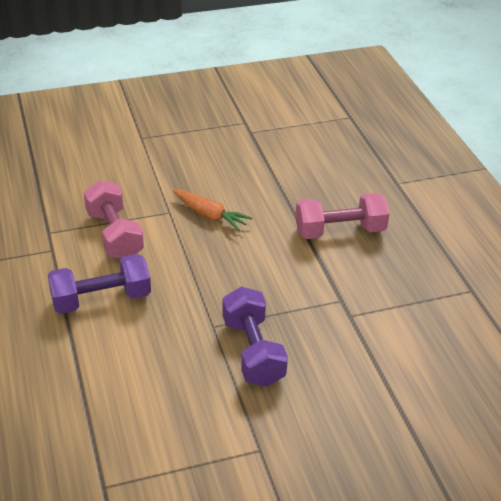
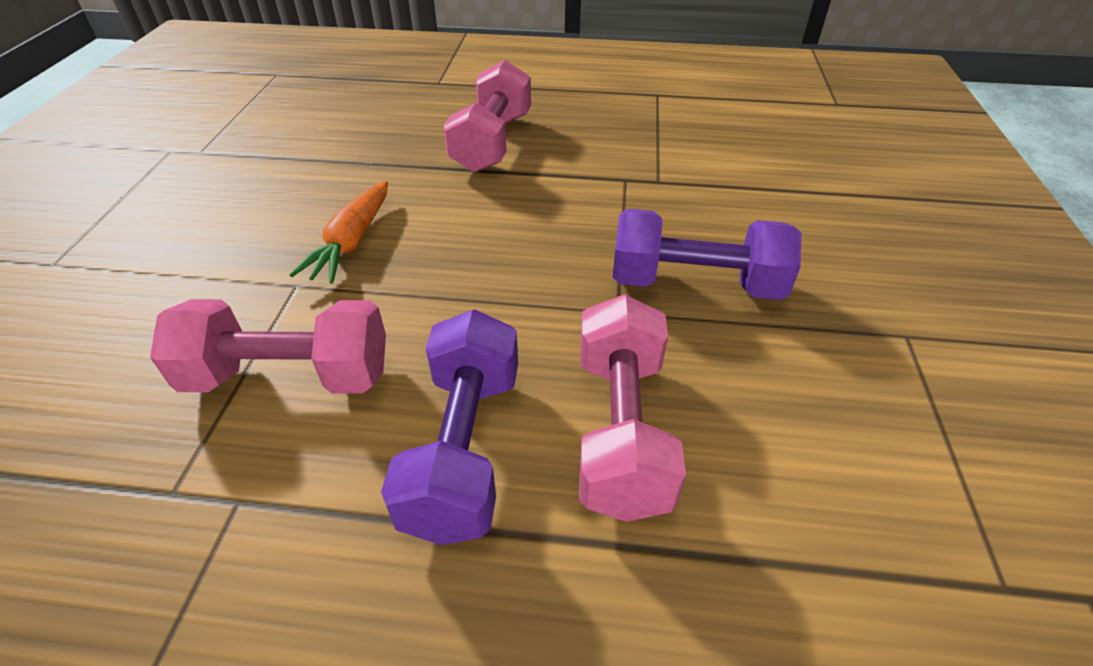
camera: 65 degrees left, 5 degrees up
orange carrot [173,190,252,231] -> orange carrot turned 135 degrees clockwise [289,181,388,284]
none -> pink dumbbell [579,294,686,522]

